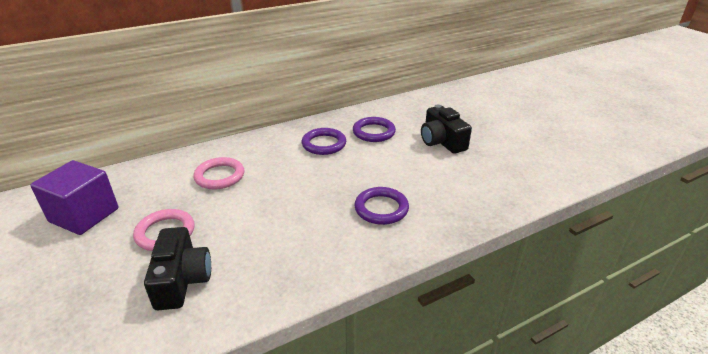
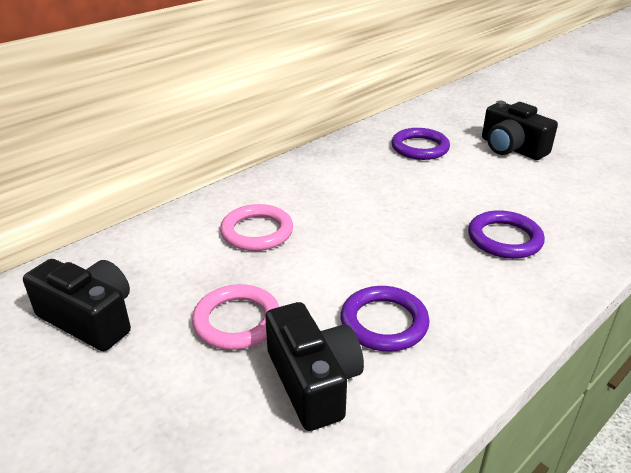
camera: 15 degrees left, 0 degrees up
purple cube [30,160,119,235] -> black camera [23,259,131,351]
purple ring [302,128,346,155] -> purple ring moved to [341,286,430,352]

